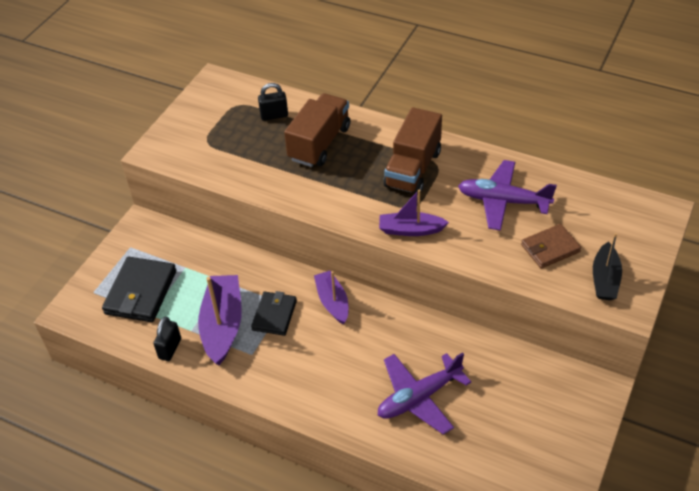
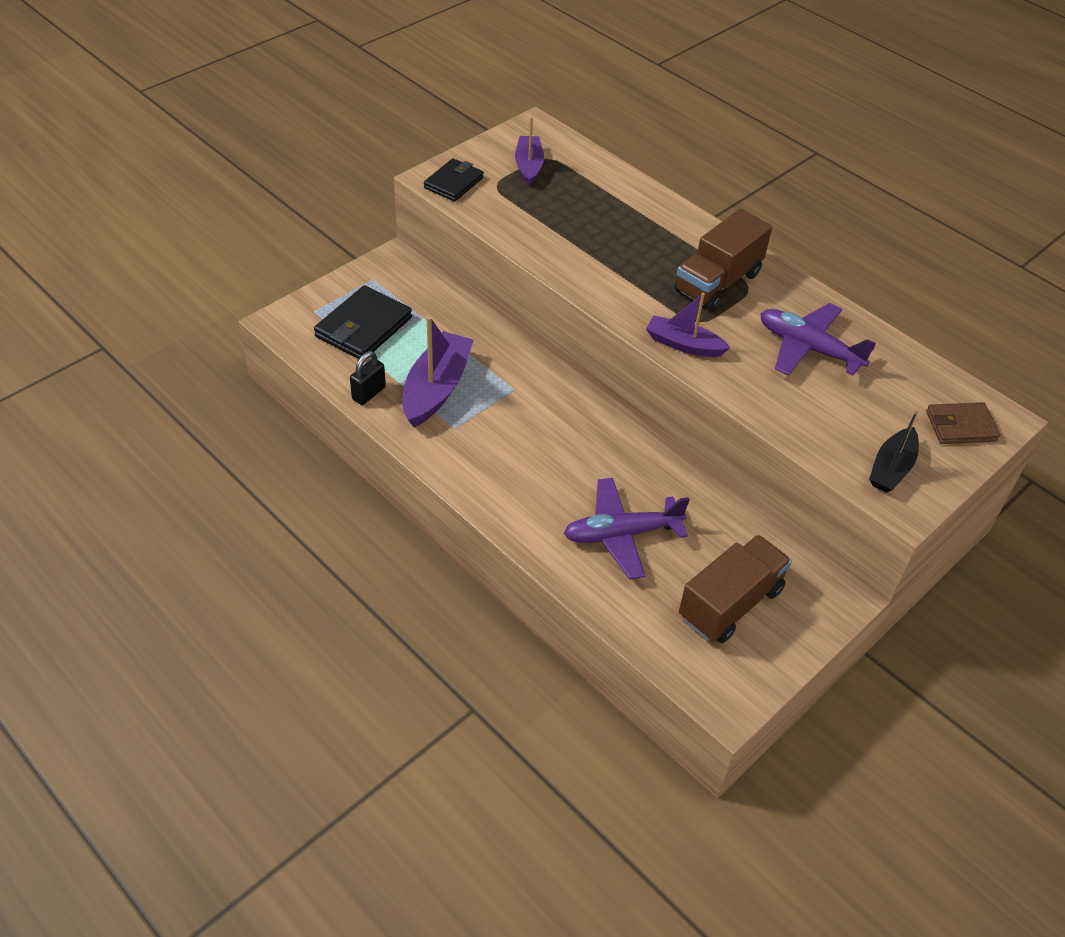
camera: 15 degrees right, 0 degrees up
black wallet [251,291,297,336] -> black wallet moved to [424,158,484,201]
black padlock [258,83,288,121] -> none
brown truck [284,93,350,167] -> brown truck moved to [679,535,792,643]
purple boat [314,271,349,324] -> purple boat moved to [515,117,544,186]
brown wallet [521,224,581,268] -> brown wallet moved to [926,402,1000,444]

